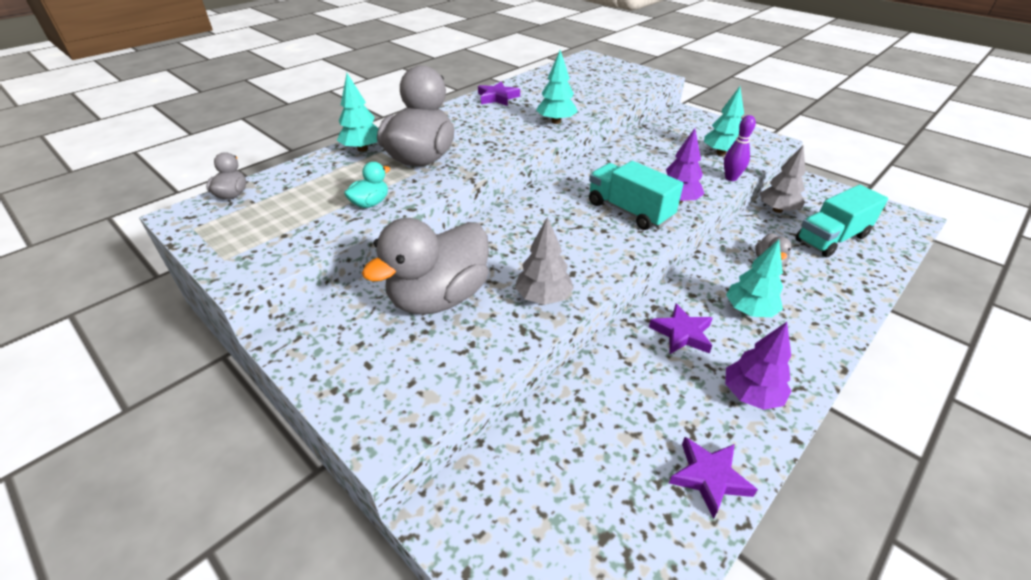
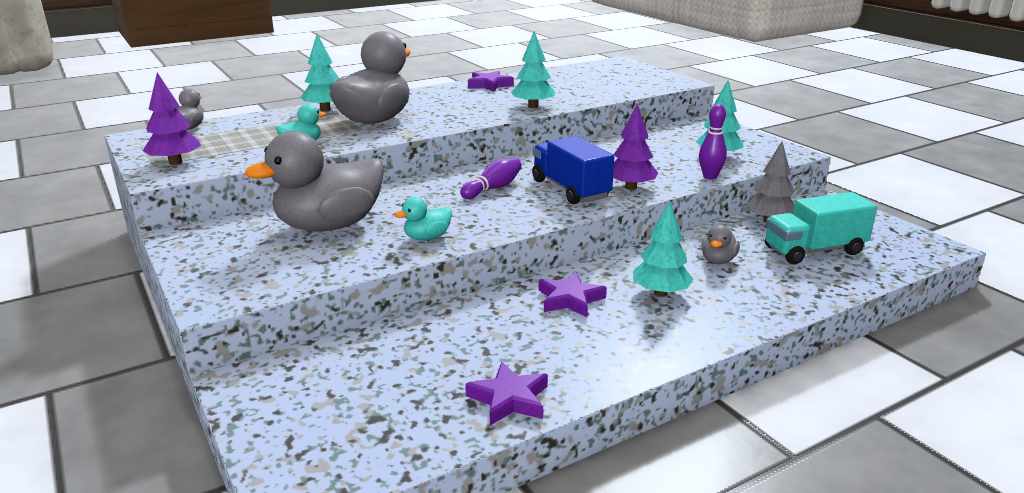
camera: 15 degrees right, 15 degrees down
grey tree [515,216,574,305] -> turquoise duck [395,197,452,241]
turquoise truck [589,161,684,230] -> blue truck [532,136,614,204]
purple tree [725,322,792,410] -> purple tree moved to [143,72,201,165]
none -> purple bowling pin [460,158,521,199]

